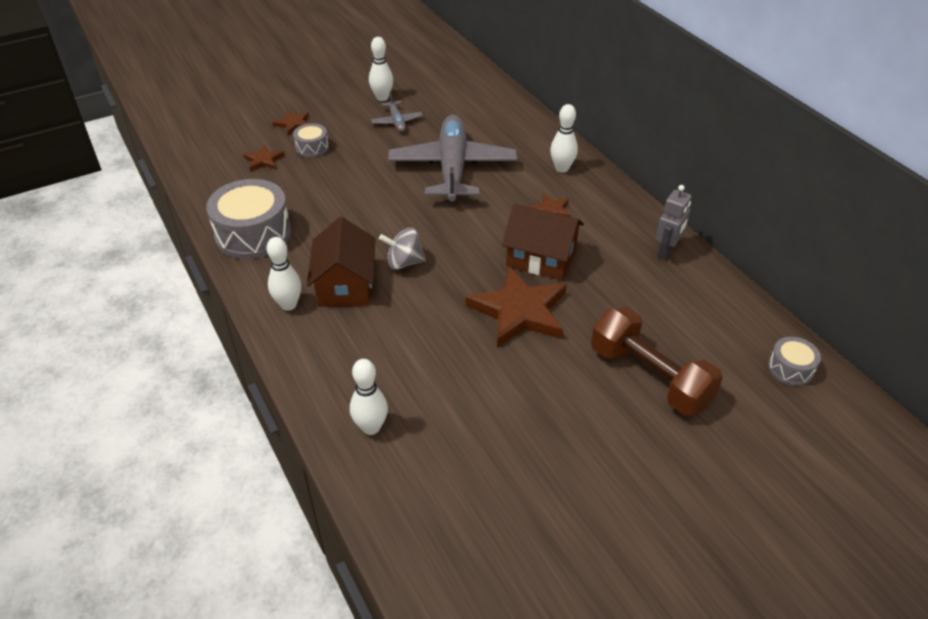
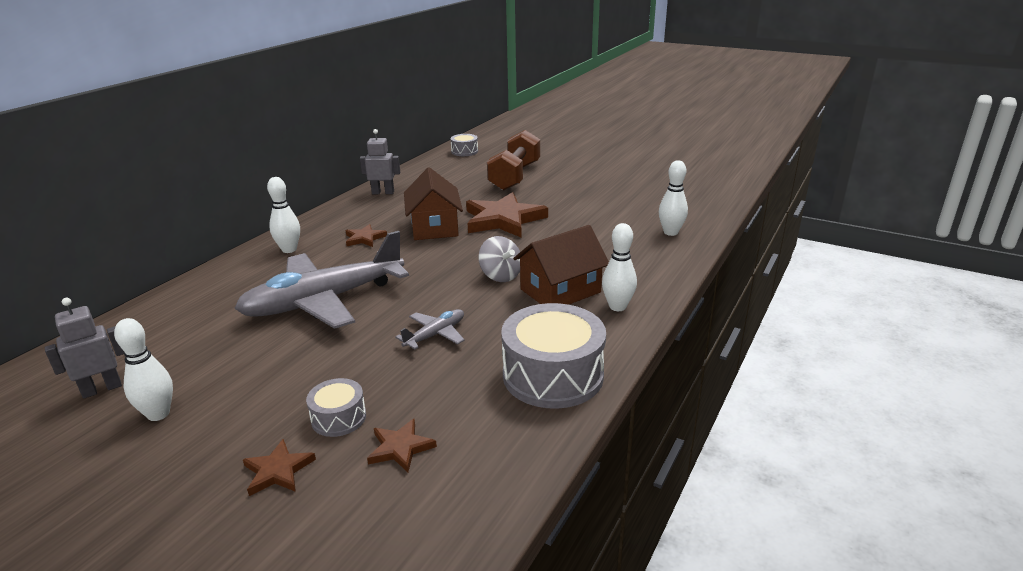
camera: 120 degrees left, 15 degrees down
grey plane [371,92,423,132] -> grey plane moved to [395,309,465,349]
none -> grey robot [45,298,124,399]

